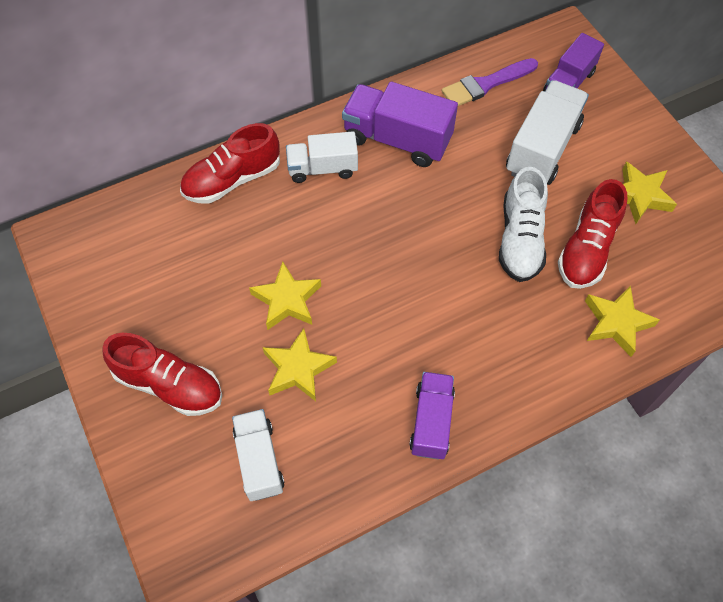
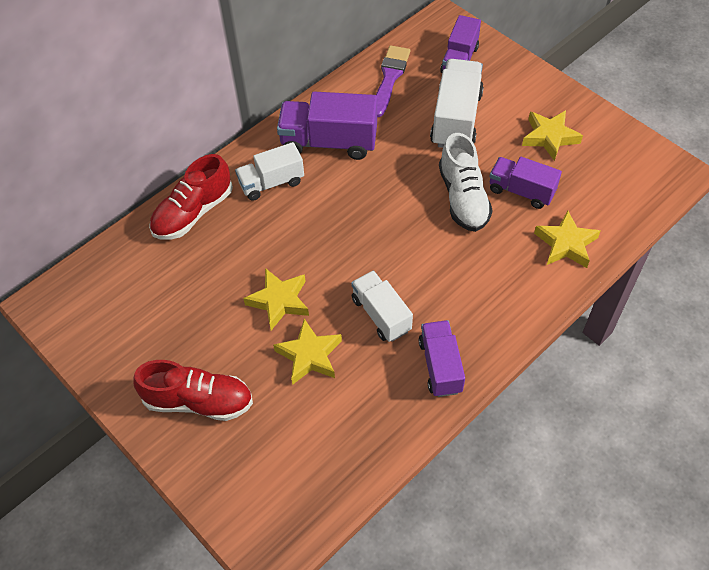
camera: 15 degrees left, 5 degrees down
white truck [232,409,284,501] -> white truck moved to [351,270,413,342]
purple brush [442,58,538,106] -> purple brush turned 150 degrees clockwise [376,45,410,117]
red shoe [558,179,628,289] -> purple truck [489,157,562,209]

